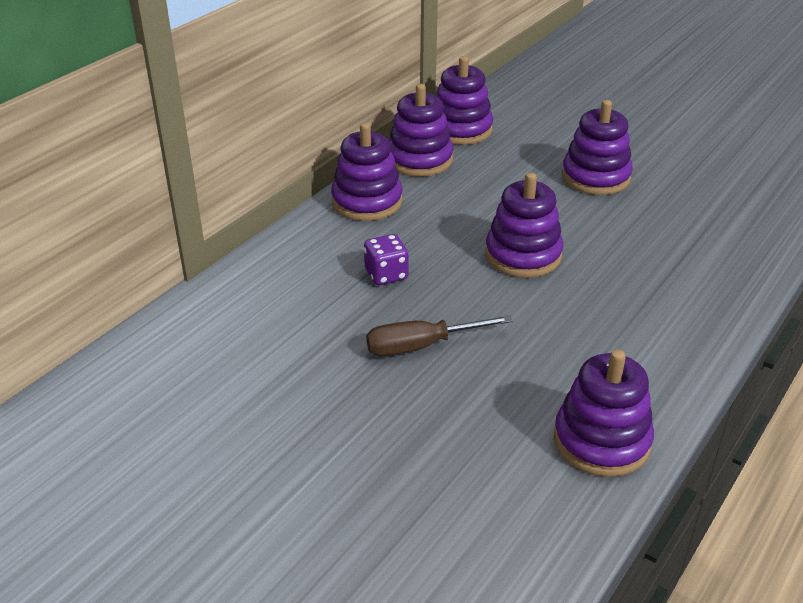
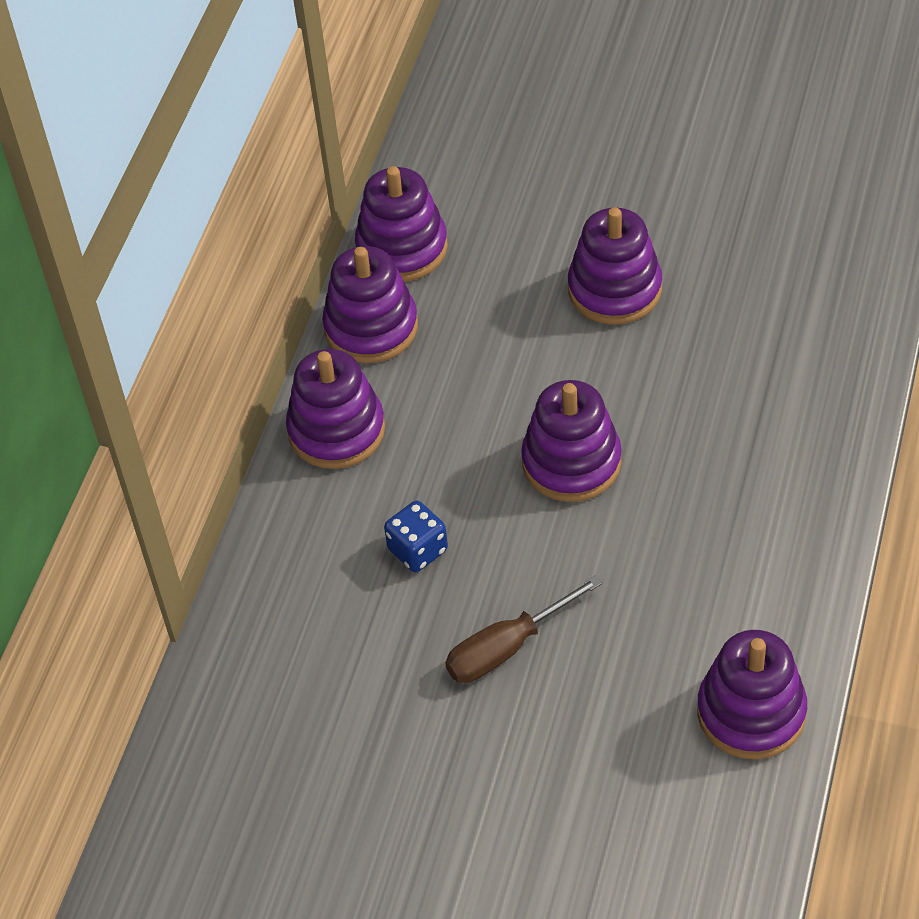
camera: 15 degrees left, 15 degrees up
purple dice [364,234,409,285] -> blue dice [384,501,448,572]

